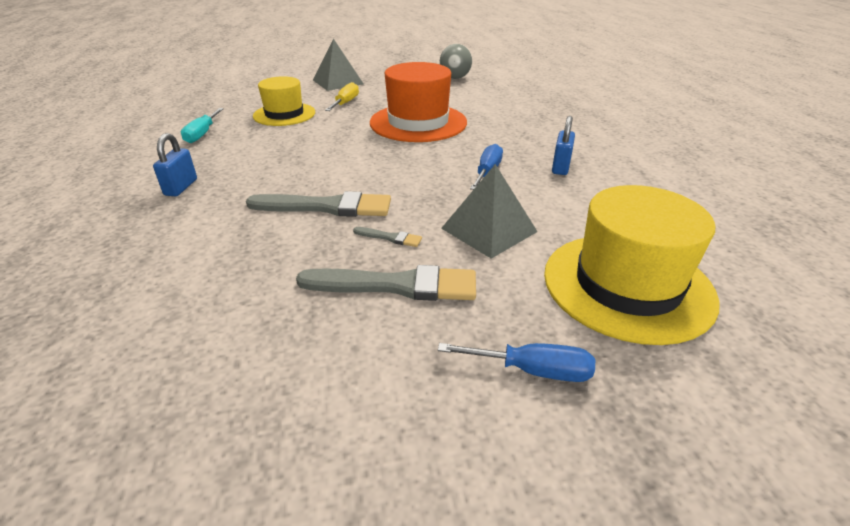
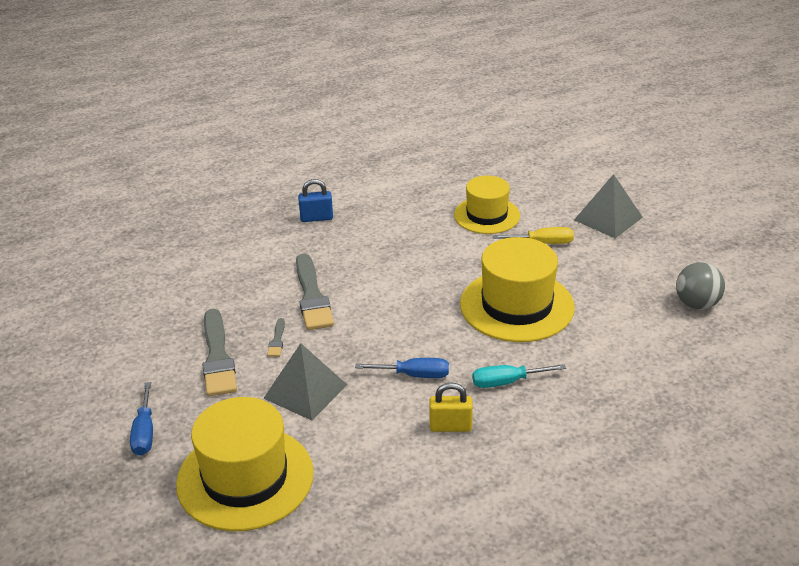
camera: 75 degrees right, 0 degrees up
turquoise screwdriver [181,108,224,143] -> turquoise screwdriver moved to [472,364,566,388]
orange hat [370,62,467,142] -> yellow hat [460,237,575,342]
blue padlock [552,116,575,175] -> yellow padlock [430,382,473,432]

